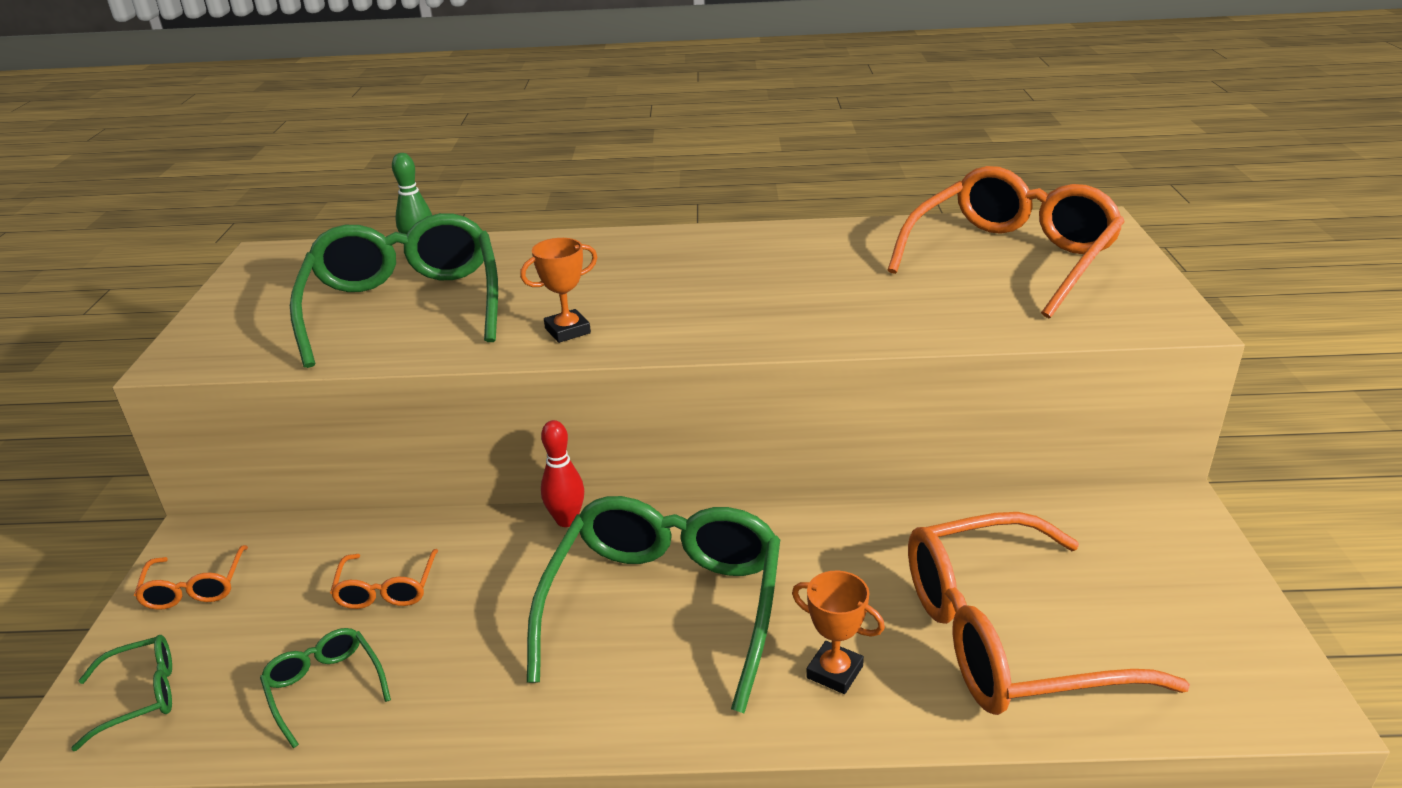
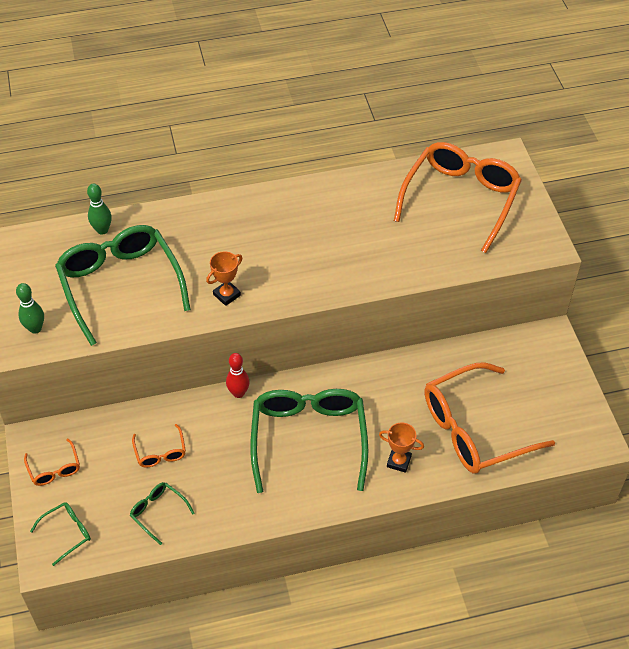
camera: 15 degrees left, 20 degrees up
none -> green bowling pin [16,283,44,334]

